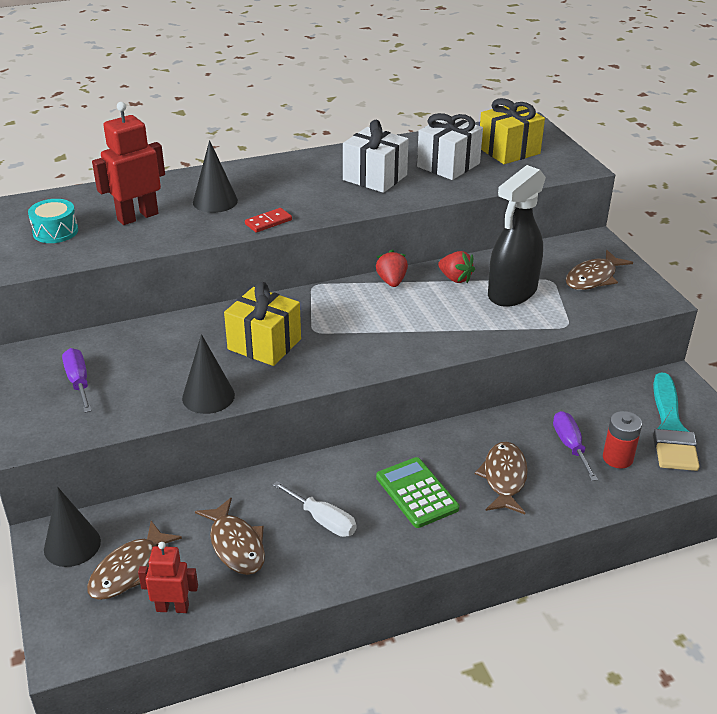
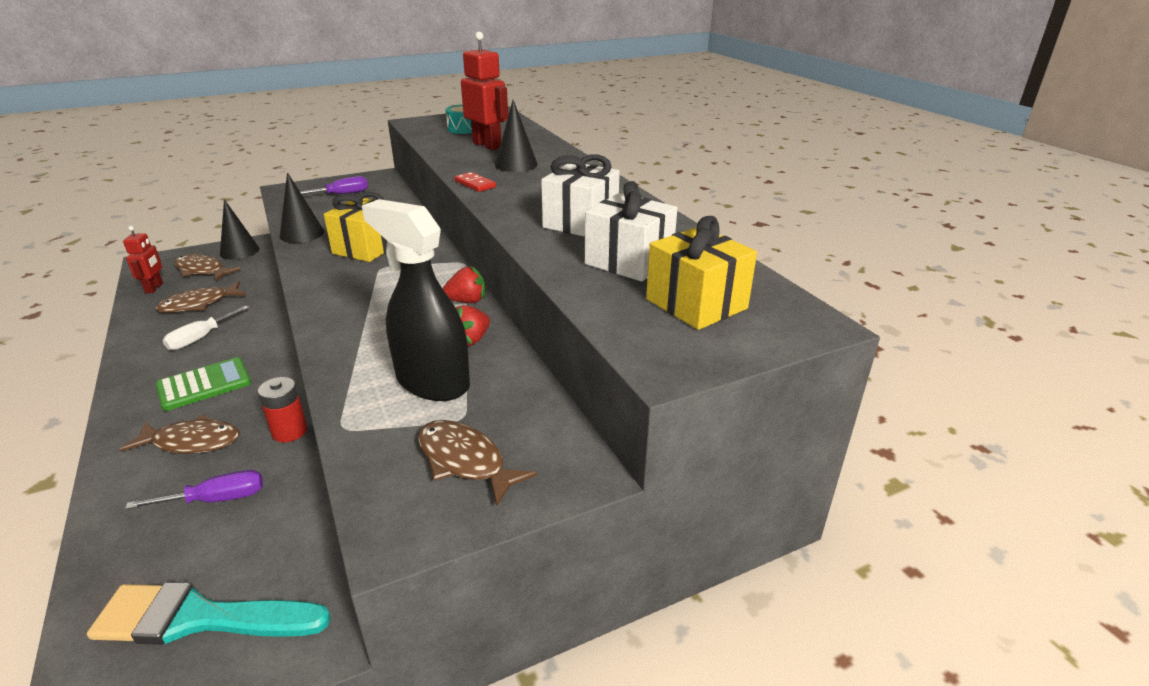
camera: 85 degrees right, 5 degrees down
red battery [603,411,642,468] -> red battery moved to [258,377,308,442]

